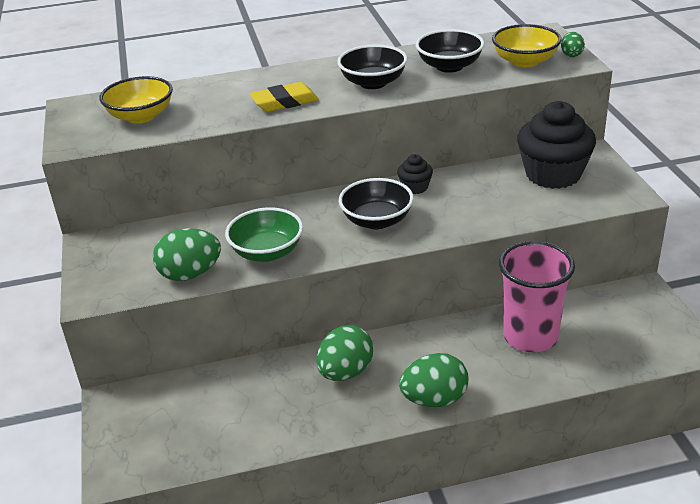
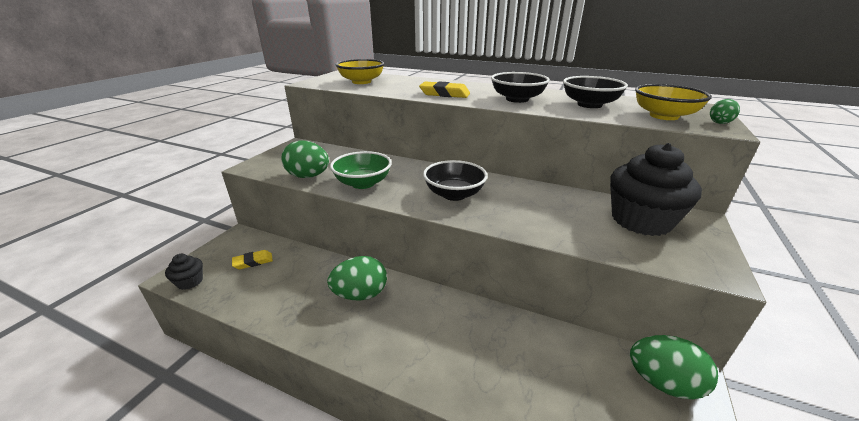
camera: 35 degrees right, 5 degrees down
black cupcake [397,154,433,194] -> black cupcake moved to [165,254,203,290]
green egg [399,353,468,407] -> green egg moved to [630,335,718,399]
pink cup [499,241,575,352] -> none
none -> yellow eraser [232,250,273,269]

